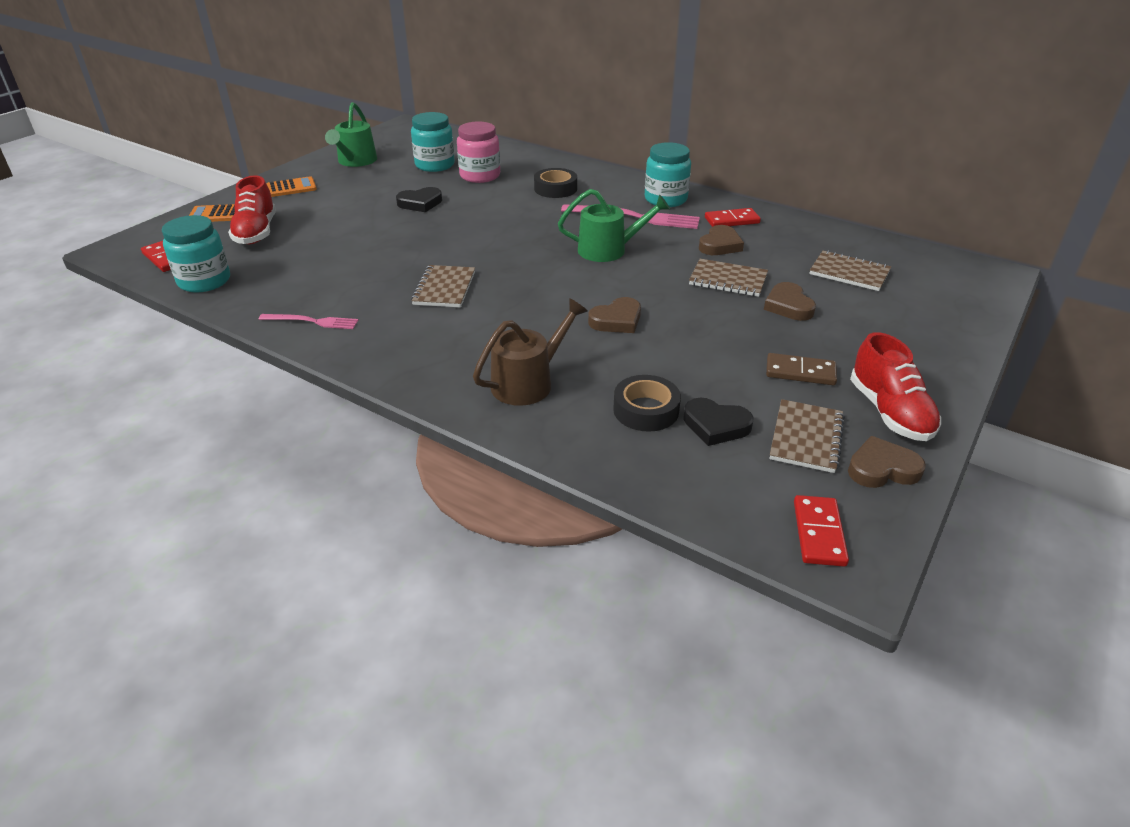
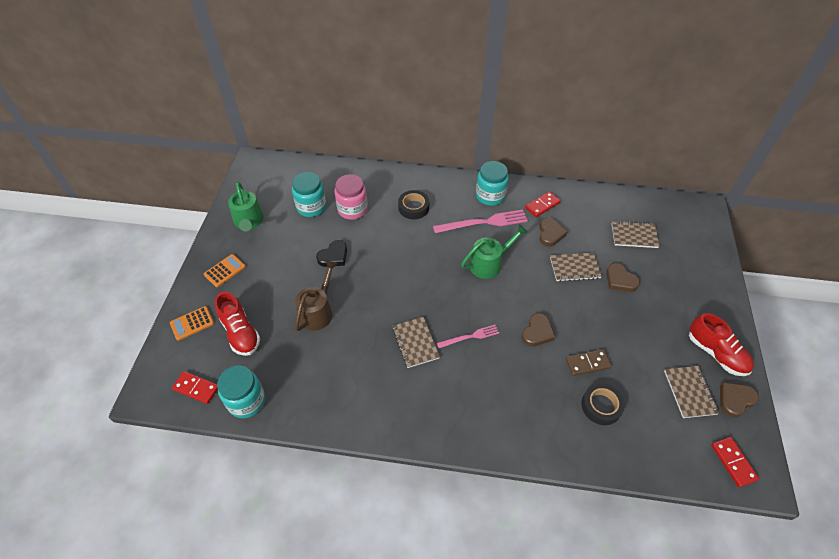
camera: 25 degrees left, 15 degrees up
pink fork [258,314,359,329] -> pink fork moved to [437,325,499,348]
brown watering can [473,298,588,406] -> brown watering can moved to [295,260,338,331]
black heart [683,398,753,446] -> none
brown domino [766,353,837,385] -> brown domino moved to [566,349,612,376]

